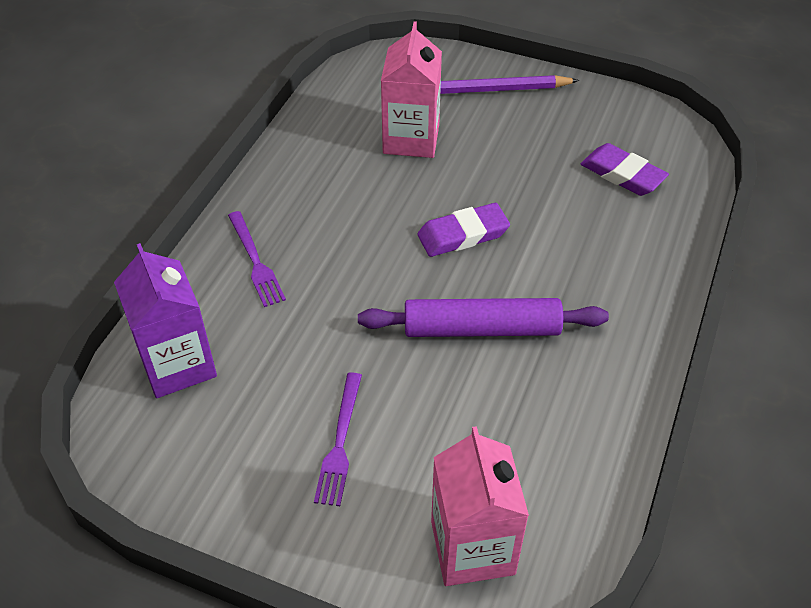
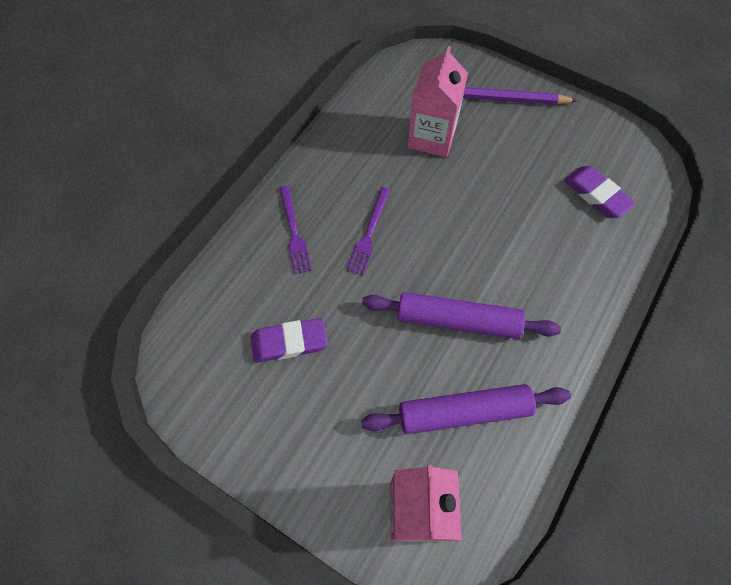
camera: 10 degrees right, 15 degrees up
purple carton [114,243,217,398] -> none
purple fork [314,372,362,506] -> purple fork moved to [347,187,391,275]
purple eraser [417,203,510,257] -> purple eraser moved to [251,318,328,363]
none -> purple rolling pin [361,384,571,434]

